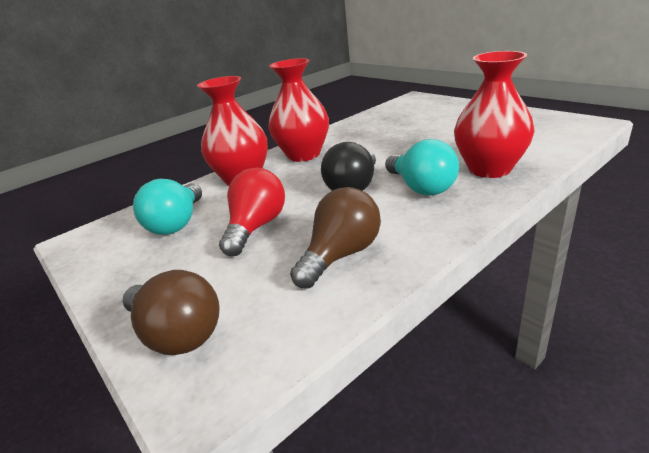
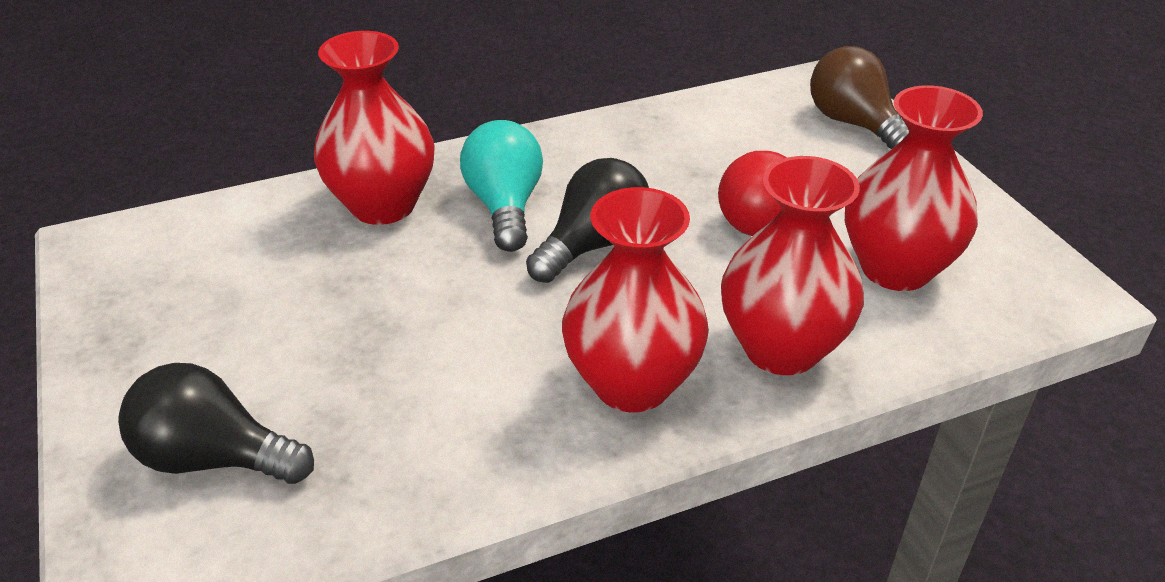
camera: 165 degrees left, 10 degrees up
turquoise light bulb [133,179,202,235] -> red vase [845,85,983,291]
brown light bulb [290,187,381,289] -> none
none -> black light bulb [118,363,314,484]

